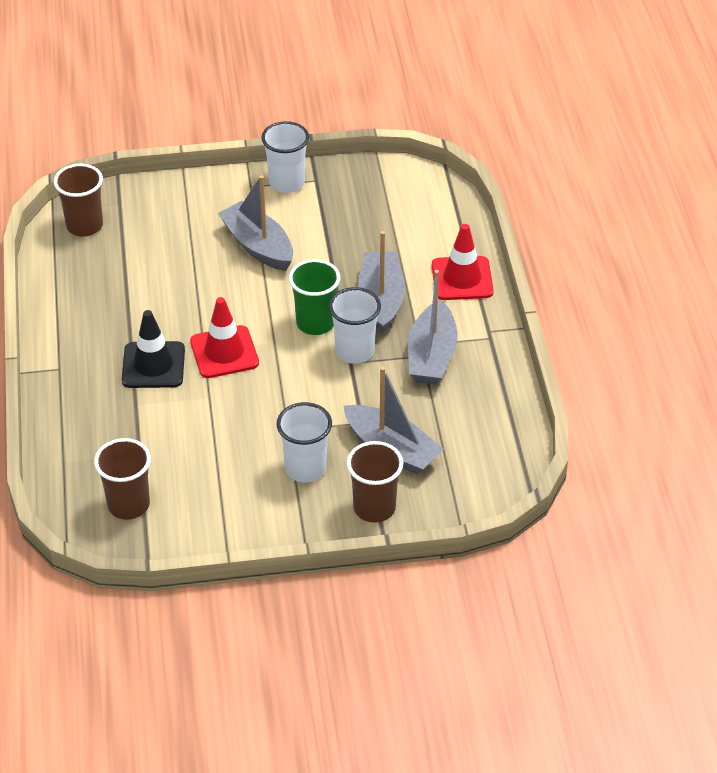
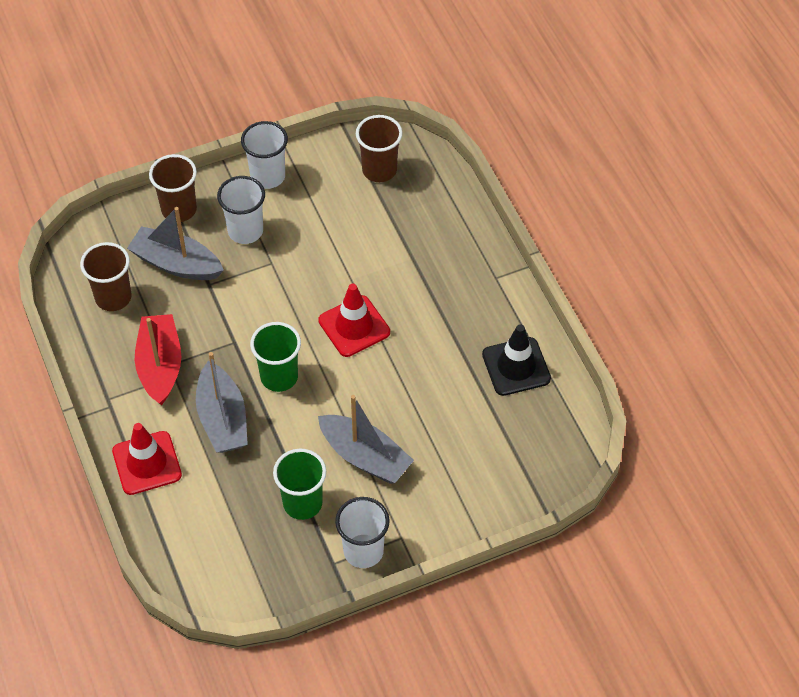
camera: 165 degrees right, 10 degrees up
brown cup [54,164,103,237] -> brown cup moved to [80,242,132,311]
black traffic cone [122,310,185,388] -> black traffic cone moved to [482,324,551,396]
white cup [329,287,381,364] -> white cup moved to [241,121,288,189]
grey boat [408,270,457,385] -> red boat [135,314,181,405]
none -> green cup [273,449,326,520]

